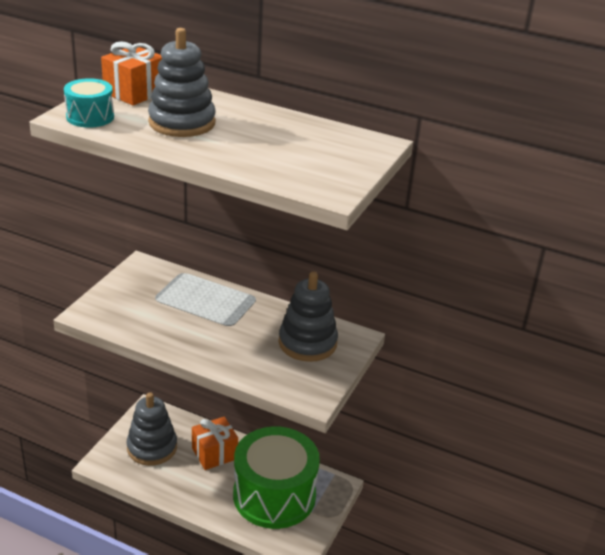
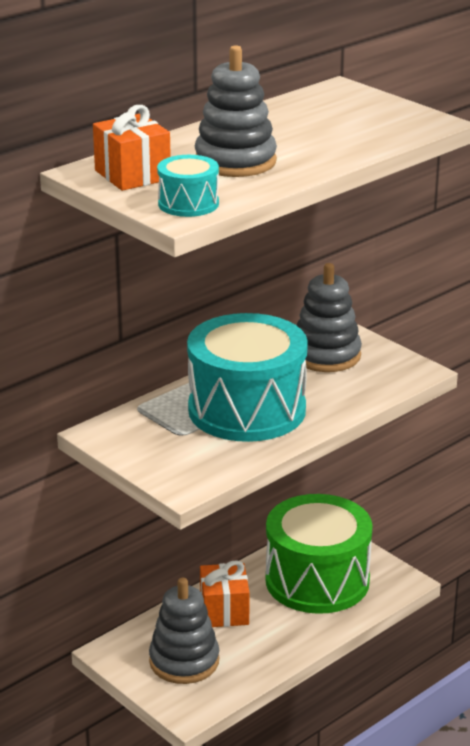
camera: 65 degrees left, 5 degrees down
none -> turquoise drum [187,313,308,442]

